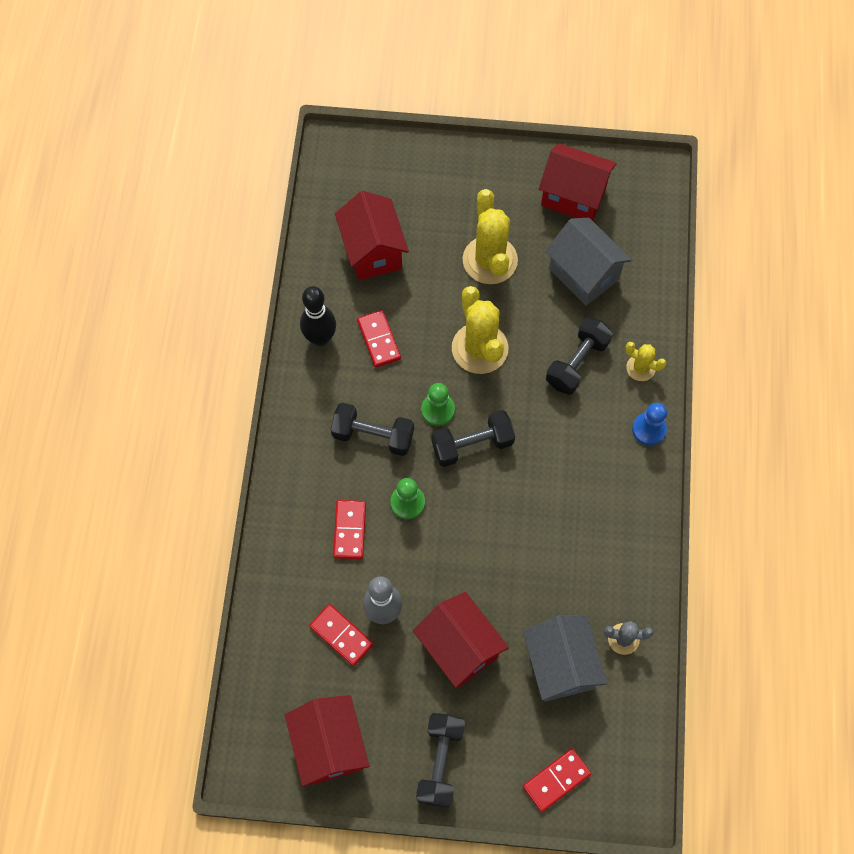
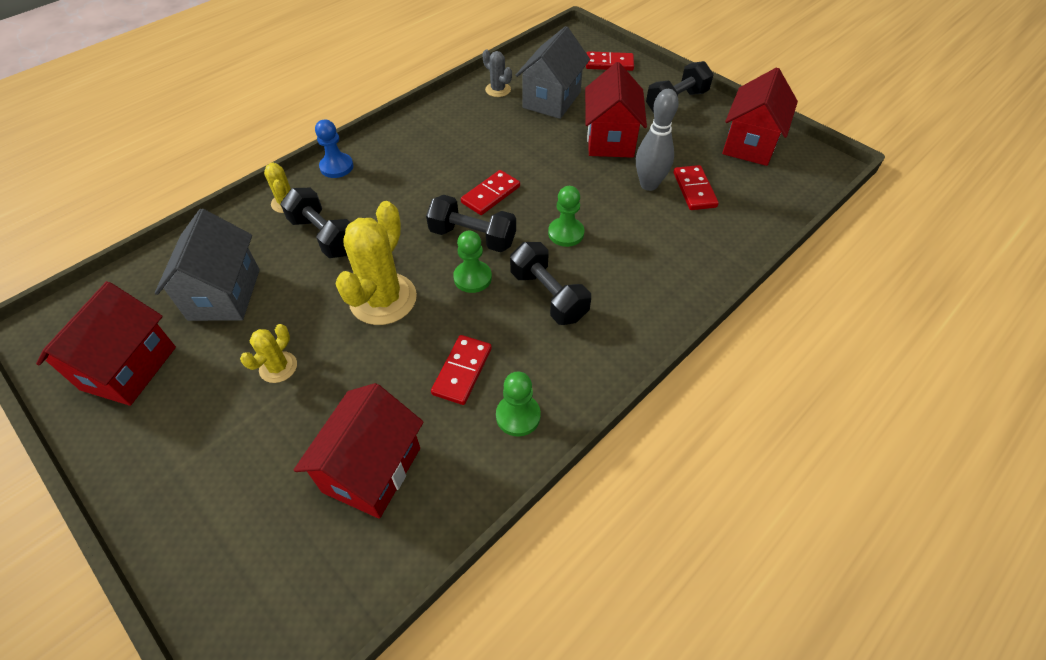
camera: 140 degrees left, 15 degrees down
black bowling pin [300,286,336,346] -> green pawn [496,372,541,437]
red domino [333,500,366,559] -> red domino moved to [461,170,520,215]
yellow cactus [463,189,518,284] -> yellow cactus [240,324,297,383], size x0.51
red house [539,143,617,221] -> red house turned 45 degrees clockwise [36,281,176,406]
black dumbbell [546,317,613,395] -> black dumbbell turned 60 degrees clockwise [280,188,351,258]

